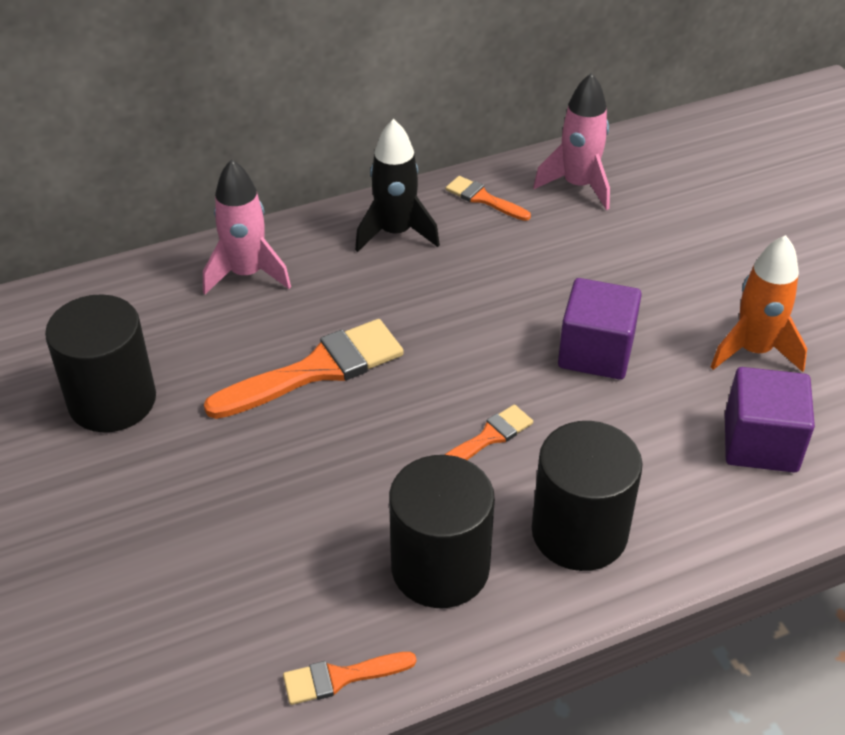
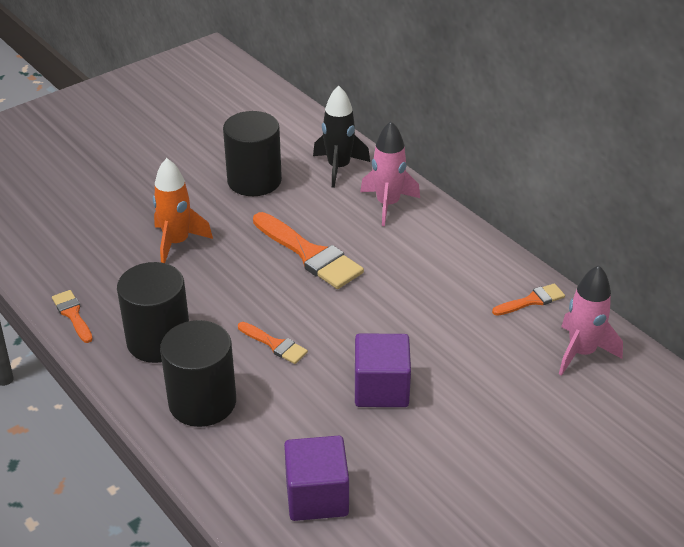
camera: 75 degrees right, 5 degrees down
black rocket [355,119,440,252] -> black rocket moved to [313,86,370,188]
orange brush [446,176,531,221] -> orange brush turned 45 degrees clockwise [492,283,565,316]
orange rocket [711,235,807,372] -> orange rocket moved to [153,158,213,263]

